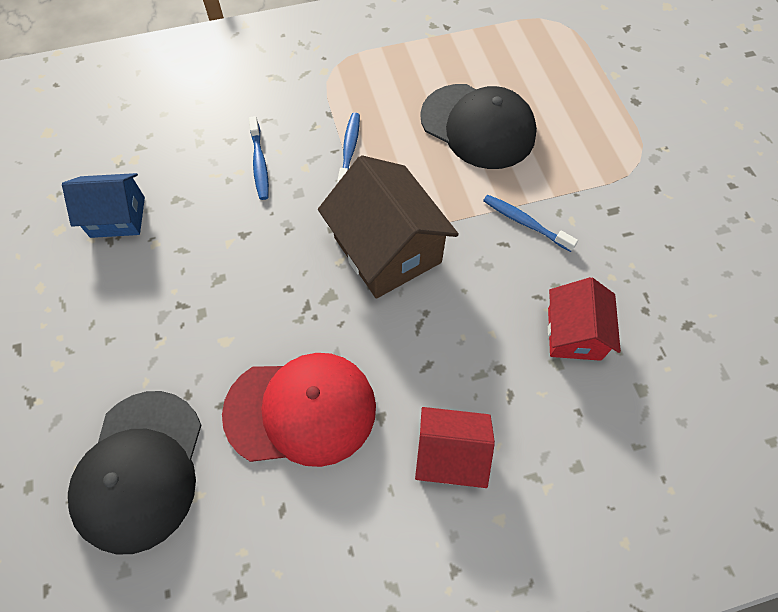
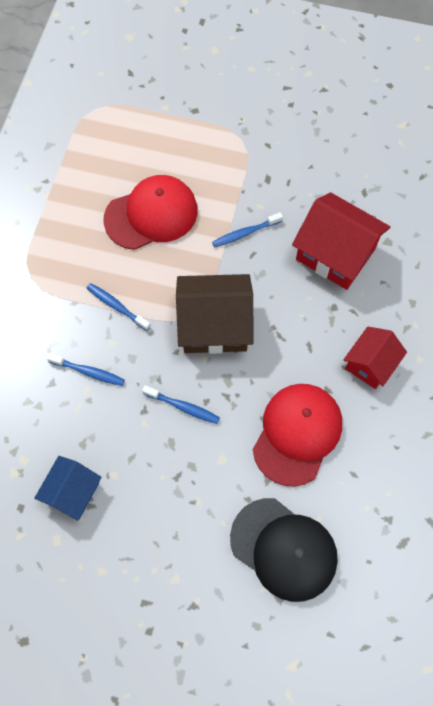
camera: 60 degrees left, 5 degrees up
black cap [420,84,537,169] -> red cap [103,175,198,250]
red house [548,277,621,361] -> red house [292,192,390,290], size x1.63
none -> blue toothbrush [142,385,220,424]

